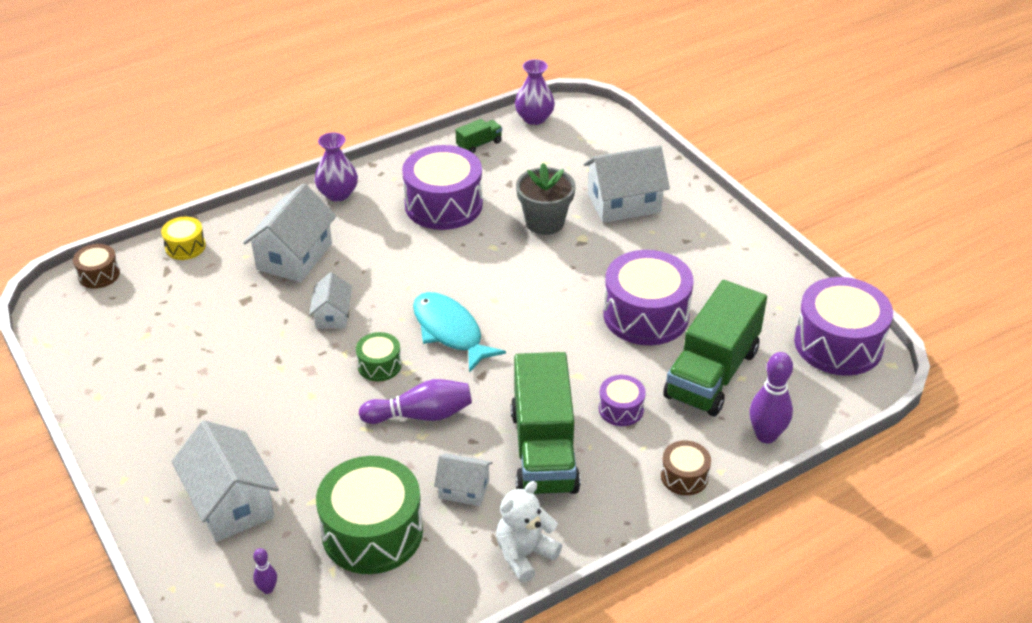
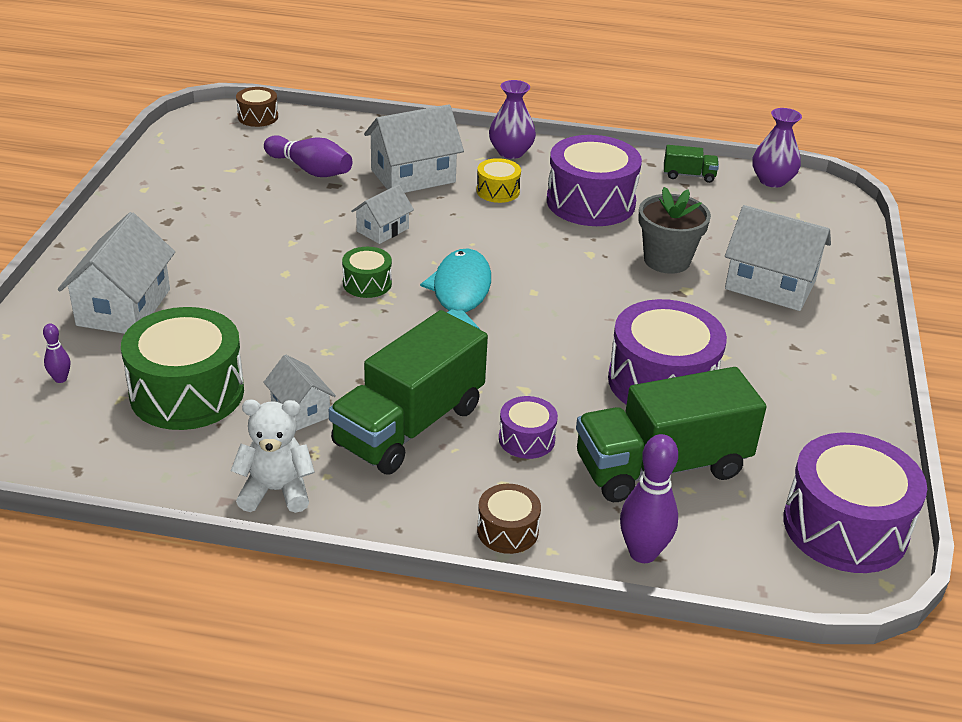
camera: 40 degrees right, 5 degrees down
yellow drum [161,217,206,260] -> yellow drum moved to [476,158,521,203]
purple bowling pin [359,379,472,424] -> purple bowling pin moved to [264,135,352,177]

